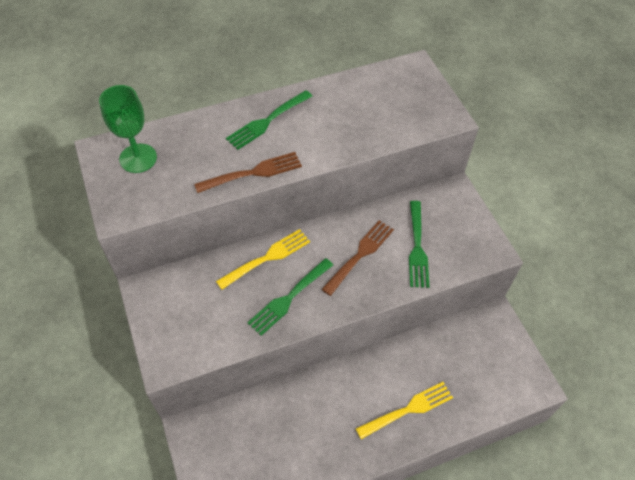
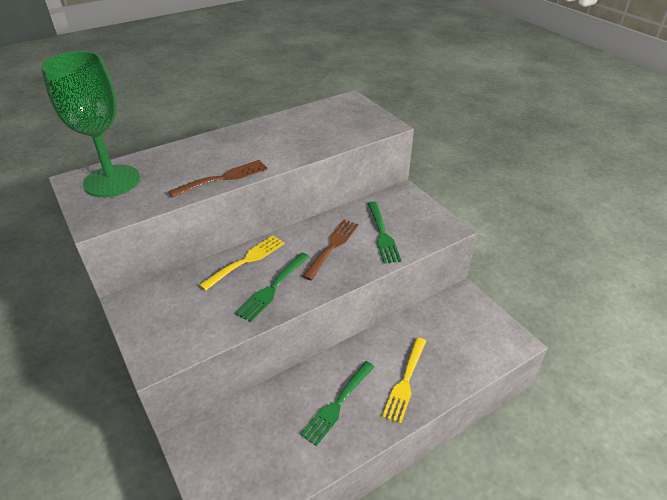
camera: 10 degrees left, 15 degrees down
green goblet [99,85,157,173] -> green goblet [41,51,140,197], size x1.55
green fork [226,90,312,150] -> green fork moved to [300,361,374,446]
yellow fork [356,382,453,439] -> yellow fork turned 150 degrees clockwise [382,337,426,424]

